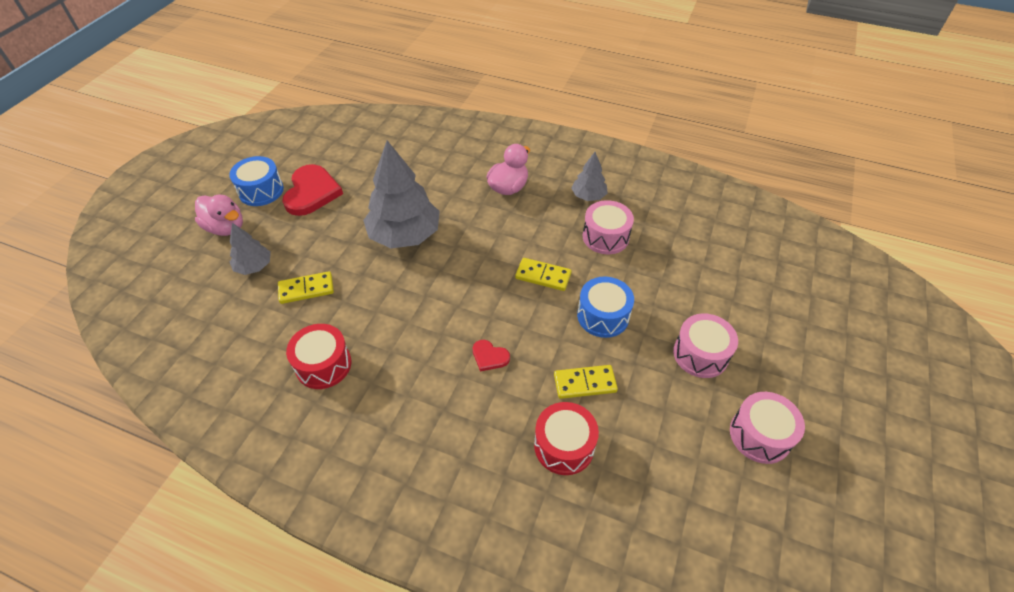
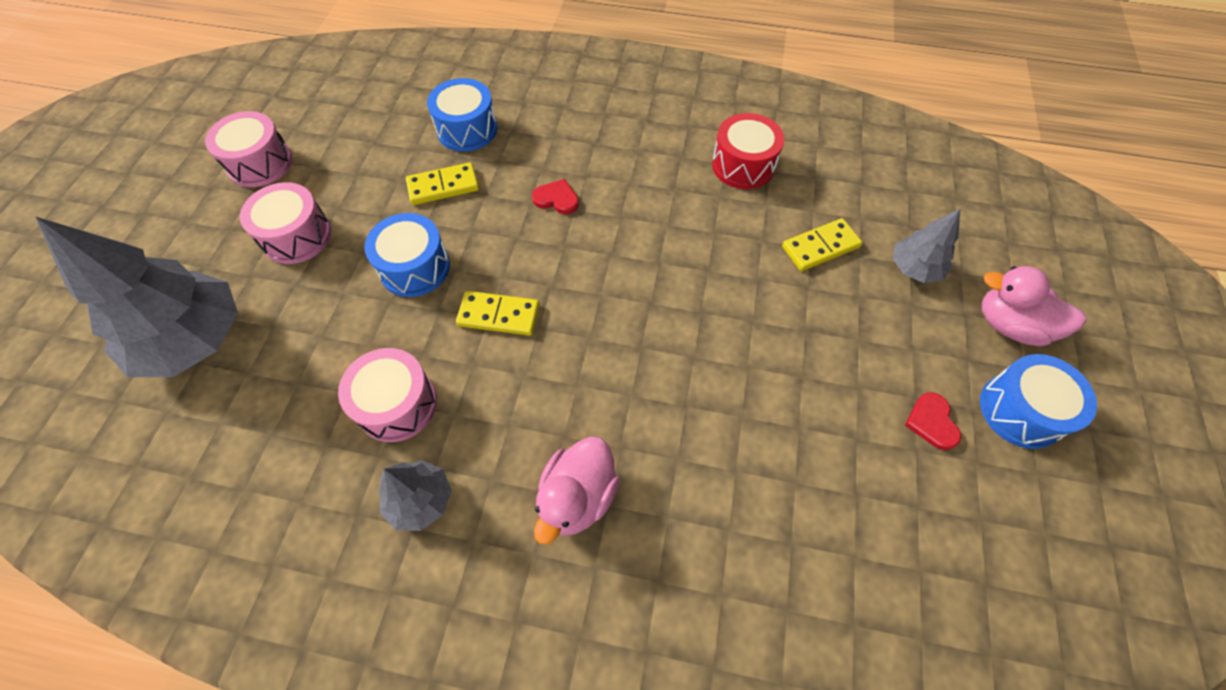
camera: 170 degrees right, 10 degrees up
red heart [282,164,343,216] -> red heart [905,392,961,450], size x0.48
grey tree [363,140,440,248] -> grey tree moved to [36,217,238,377]
red drum [534,402,599,475] -> blue drum [427,78,498,152]

